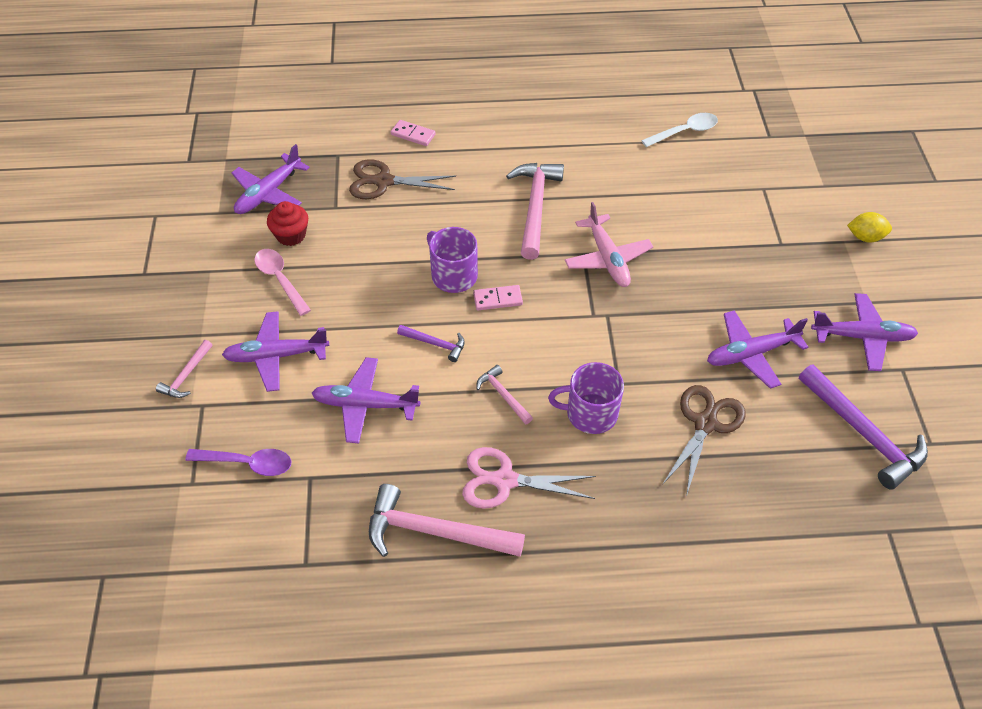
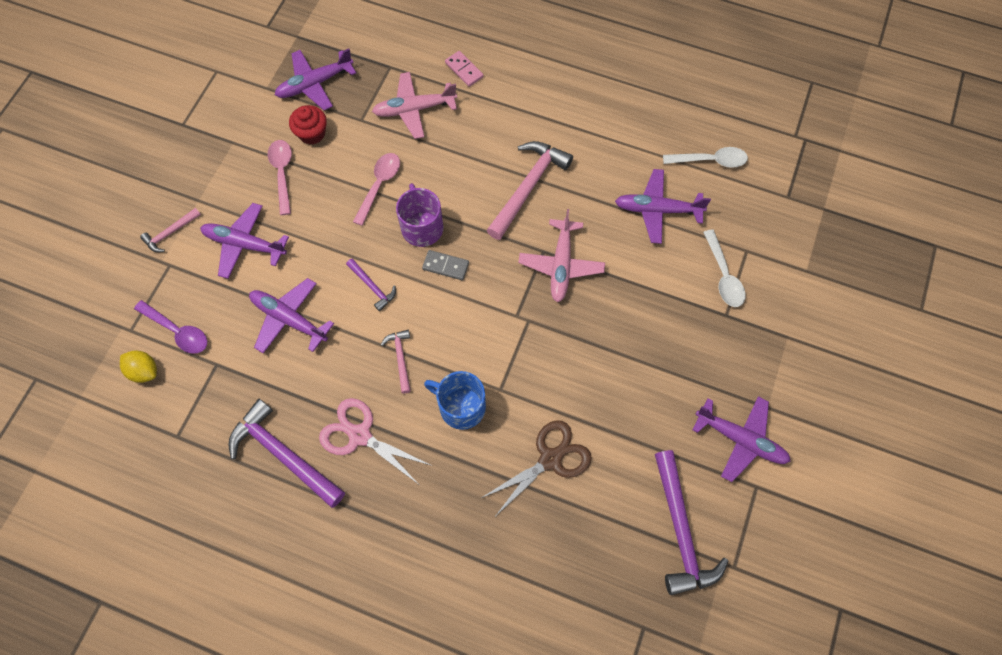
camera: 25 degrees right, 15 degrees up
brown scissors [349,159,456,199] -> pink plane [372,72,457,139]
pink hammer [369,484,525,557] -> purple hammer [228,399,345,508]
pink domino [473,285,523,310] -> grey domino [422,250,469,280]
purple mug [548,362,624,434] -> blue mug [424,371,486,430]
purple plane [707,310,809,389] -> purple plane moved to [615,169,711,244]
yellow lemon [847,212,892,243] -> yellow lemon moved to [120,350,157,383]
none -> pink spoon [353,153,400,226]
none -> white spoon [703,229,746,307]

